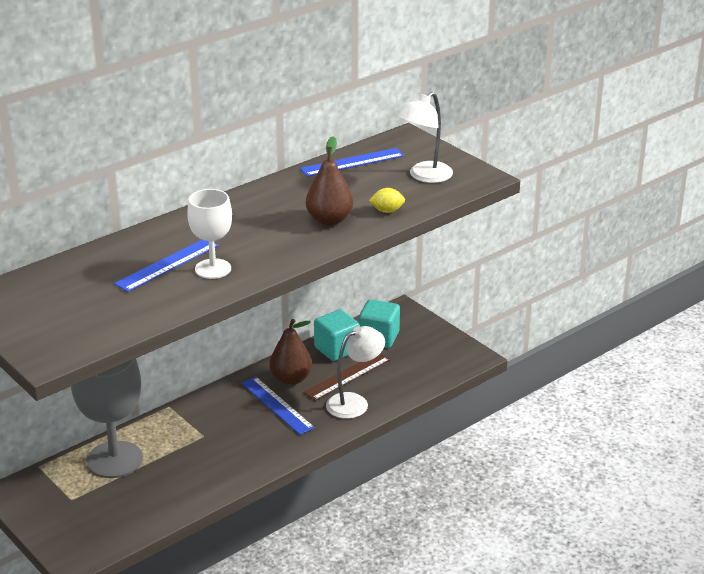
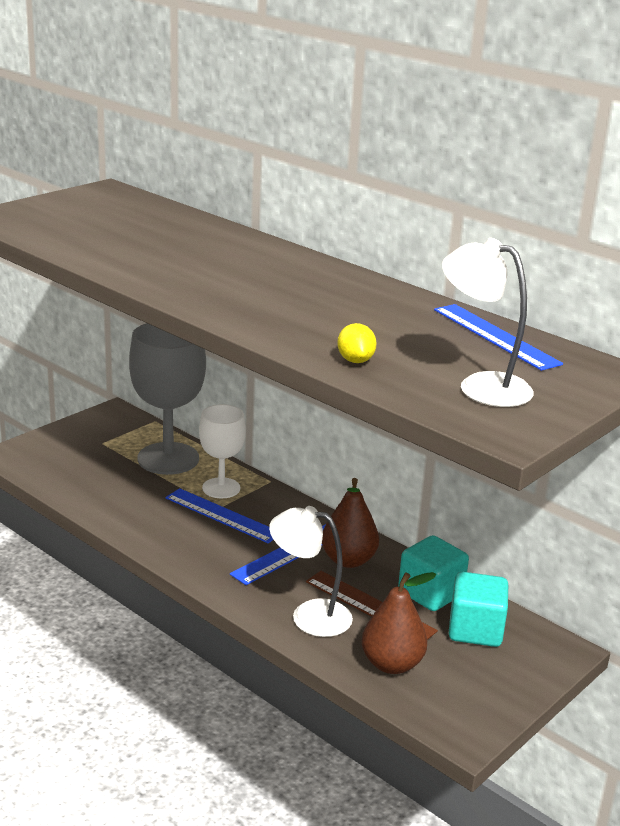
camera: 80 degrees right, 5 degrees down
blue ruler [114,240,219,292] -> blue ruler moved to [165,488,274,543]
white goblet [187,189,232,279] -> white goblet moved to [199,404,246,498]
brown pear [306,136,353,226] -> brown pear moved to [361,572,436,674]
white lamp [326,326,385,419] -> white lamp turned 150 degrees clockwise [269,506,353,637]

